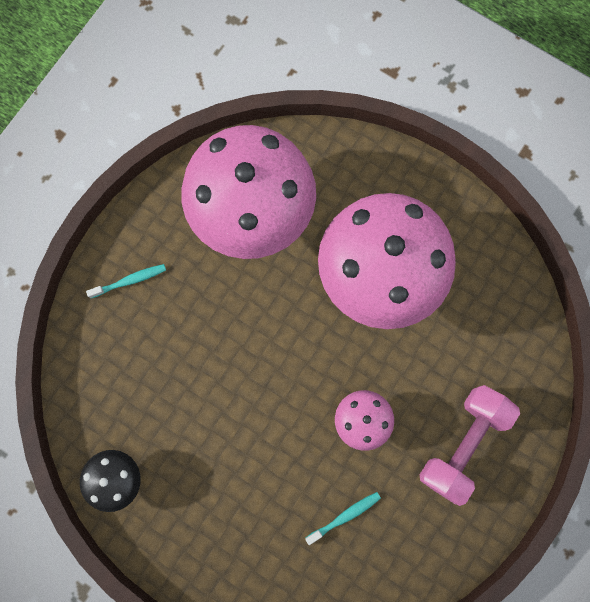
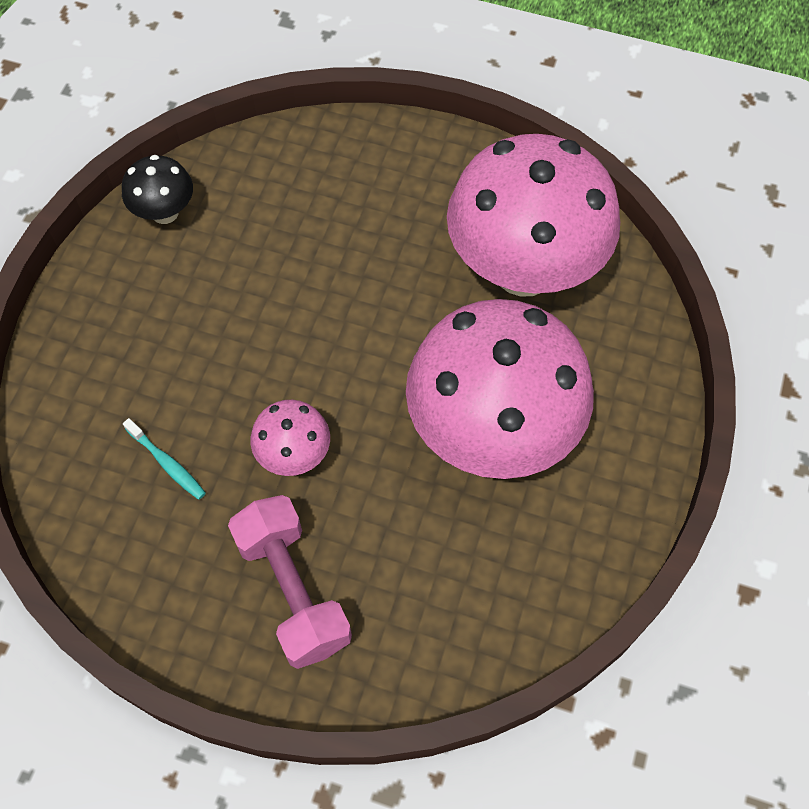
camera: 75 degrees right, 15 degrees down
turquoise toothbrush [86,264,166,299] -> none
pink dumbbell [420,385,520,506] -> pink dumbbell turned 45 degrees clockwise [228,495,352,669]

